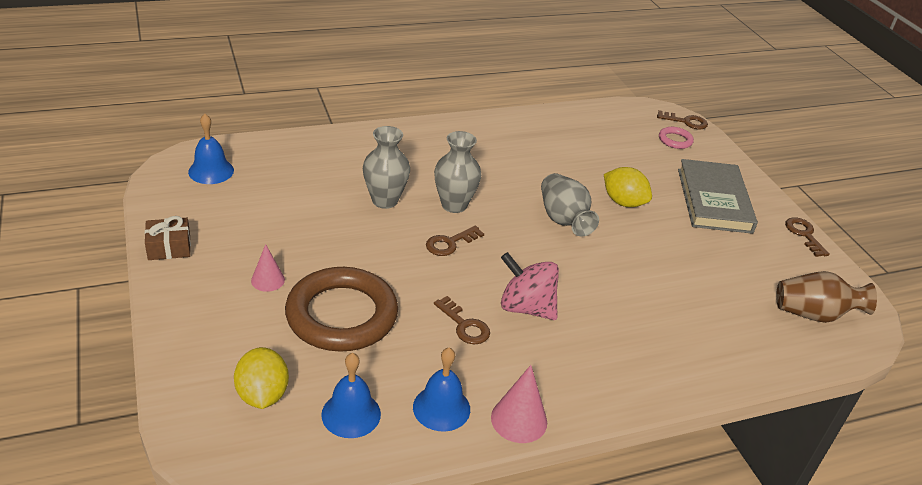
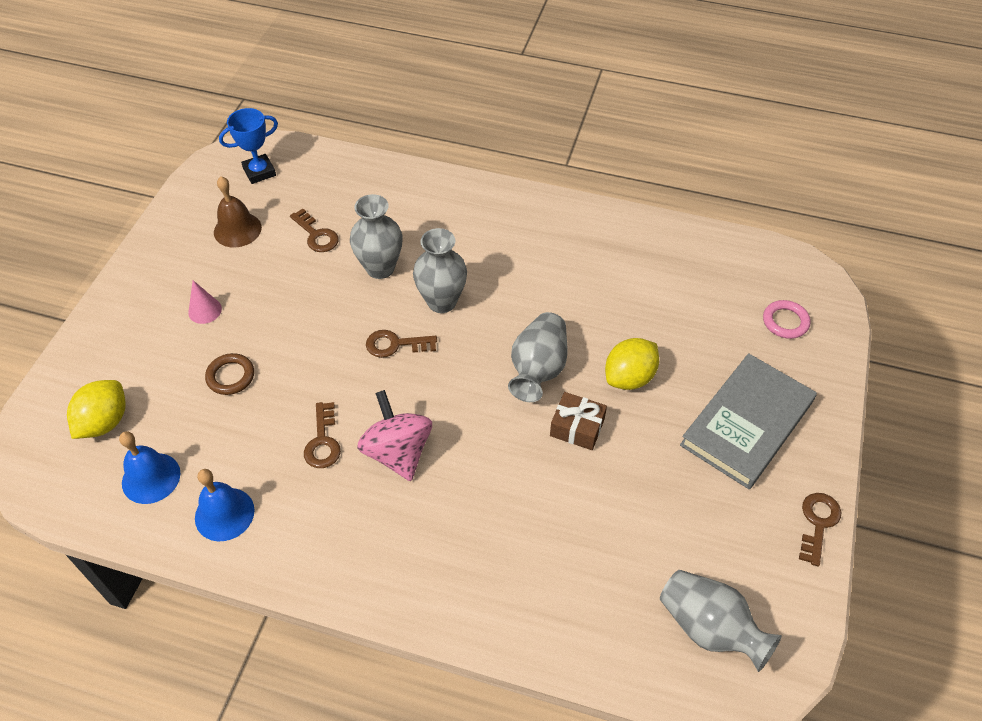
camera: 40 degrees right, 15 degrees up
brown gift [145,216,191,260] -> brown gift moved to [550,392,607,450]
blue bell [188,114,234,184] -> blue trophy [219,108,278,184]
brown ring [285,267,398,352] -> brown ring [205,353,254,395], size x0.43
pink cone [491,365,547,443] -> none
yellow lemon [604,167,652,207] -> yellow lemon turned 60 degrees clockwise [605,338,659,390]
brown key [657,110,708,129] -> brown key moved to [290,209,339,252]
brown vase [776,271,877,323] -> grey vase [660,570,782,672]
none -> brown bell [214,176,262,247]

